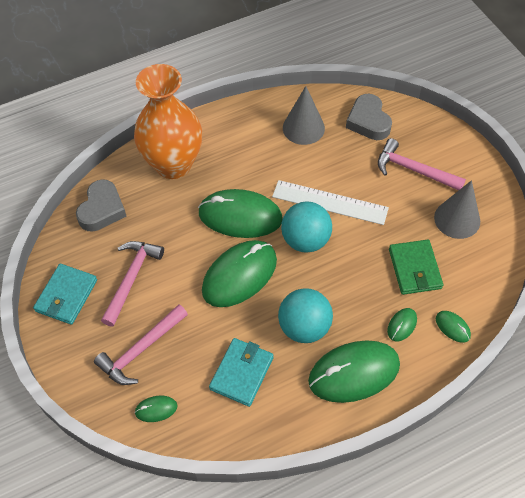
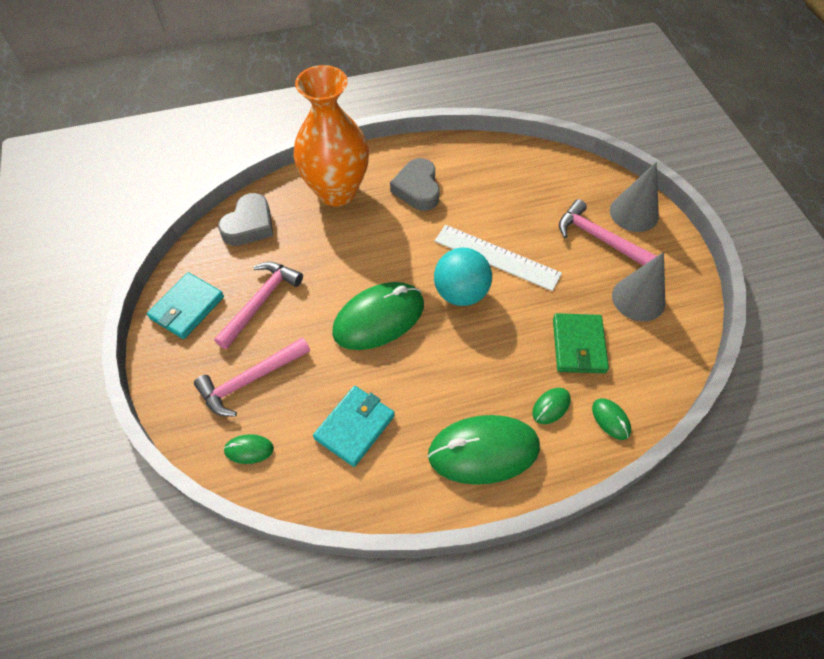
camera: 10 degrees right, 0 degrees up
green mouse [198,189,283,238] -> none
turquoise ball [278,288,333,343] -> none
grey cone [283,86,325,145] -> grey cone moved to [610,162,659,232]
grey heart [346,94,392,140] -> grey heart moved to [390,158,440,211]

